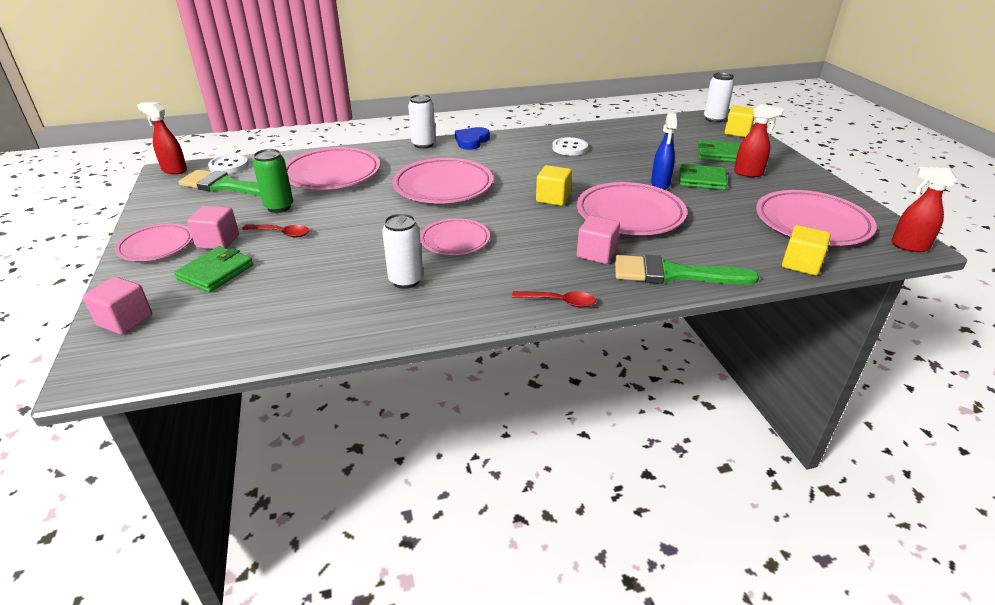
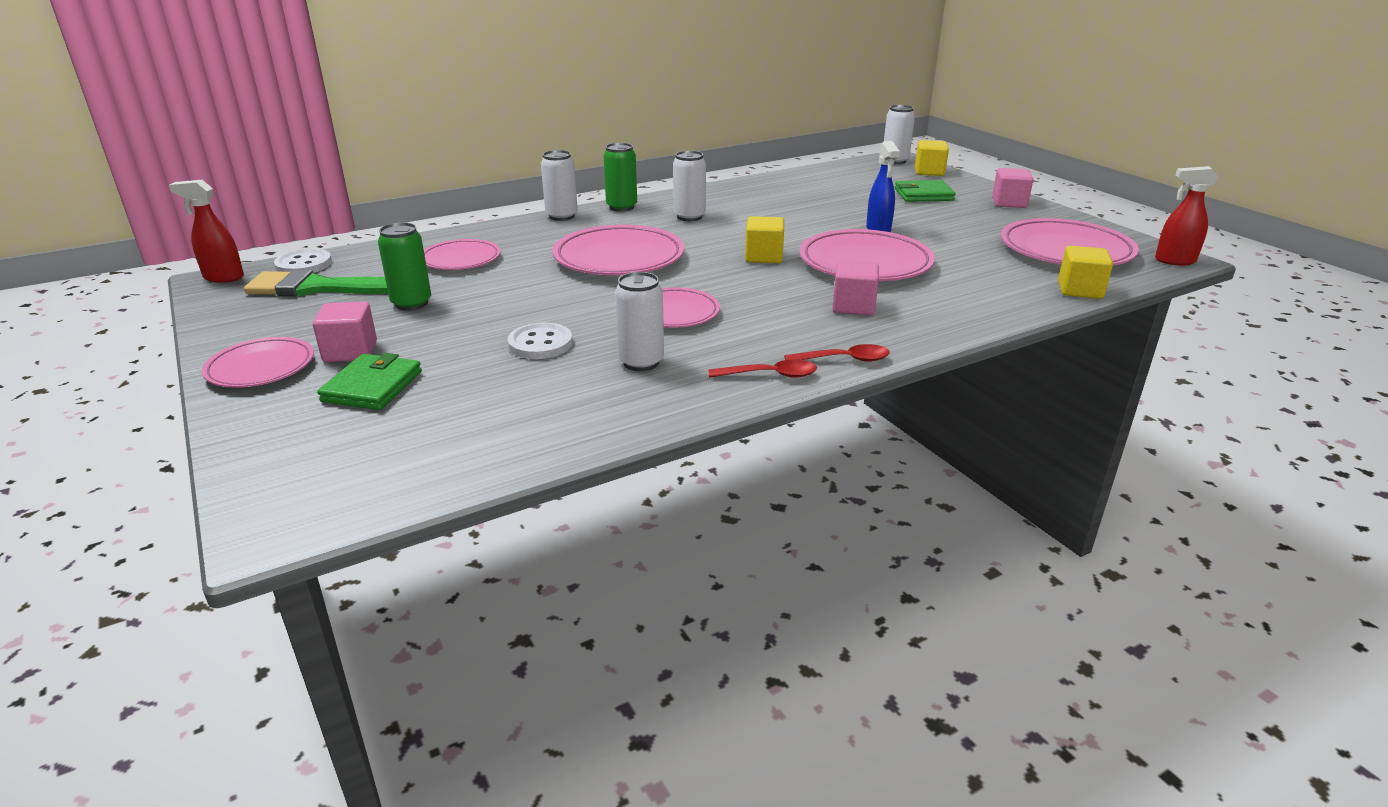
camera: 15 degrees left, 5 degrees down
pink cube [83,277,152,335] -> pink cube moved to [992,168,1033,208]
red spoon [242,225,310,237] -> red spoon moved to [708,359,817,378]
pink plate [285,147,380,190] -> pink plate [424,239,501,270], size x0.61
blue heart [455,127,490,150] -> green can [603,143,637,212]
white button [552,137,588,156] -> white button moved to [508,323,573,359]
green brush [615,255,759,285] -> none
green wallet [679,164,728,190] -> none
red spray bottle [734,104,784,177] -> none
none -> white can [673,151,706,221]

